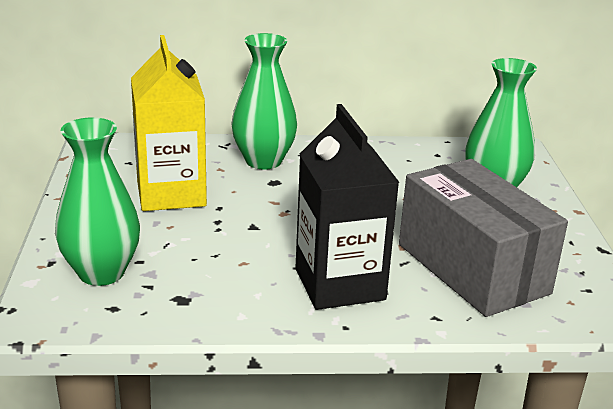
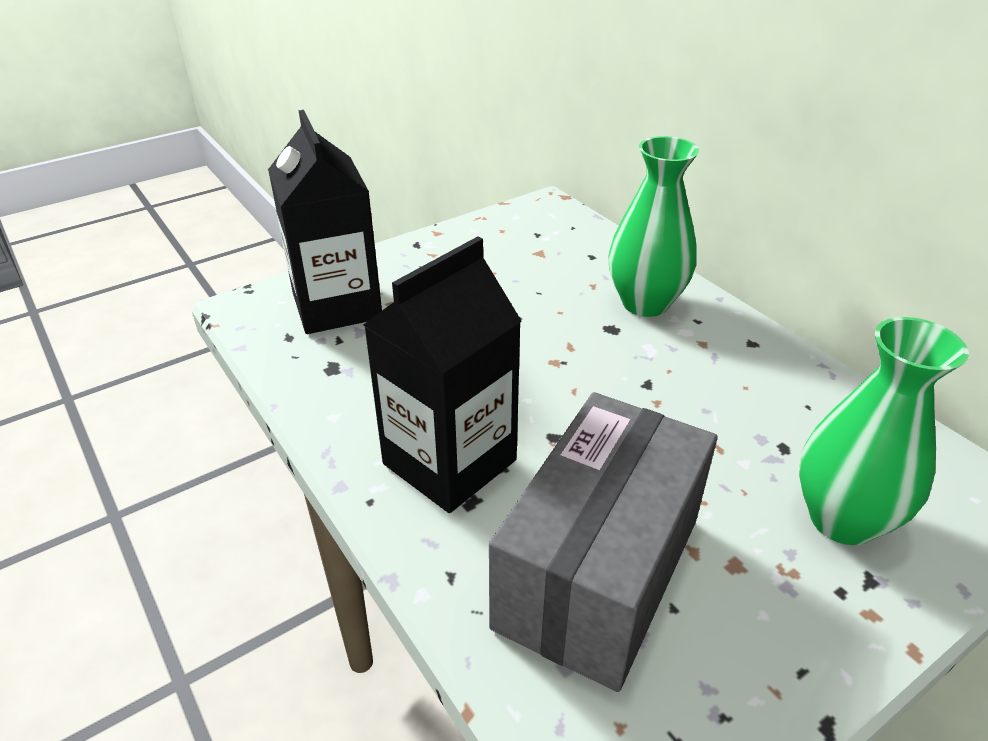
camera: 60 degrees right, 10 degrees up
green vase [55,117,140,286] -> black carton [268,110,382,334]
yellow carton [131,35,207,211] -> none

